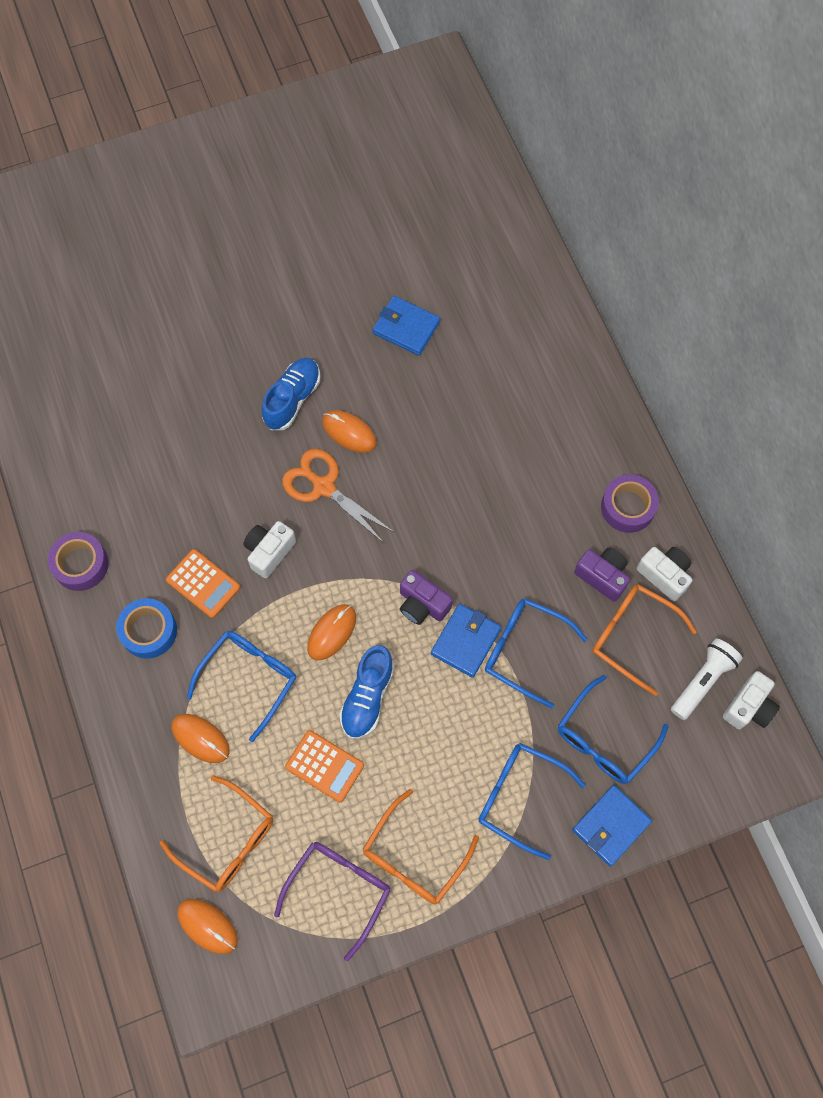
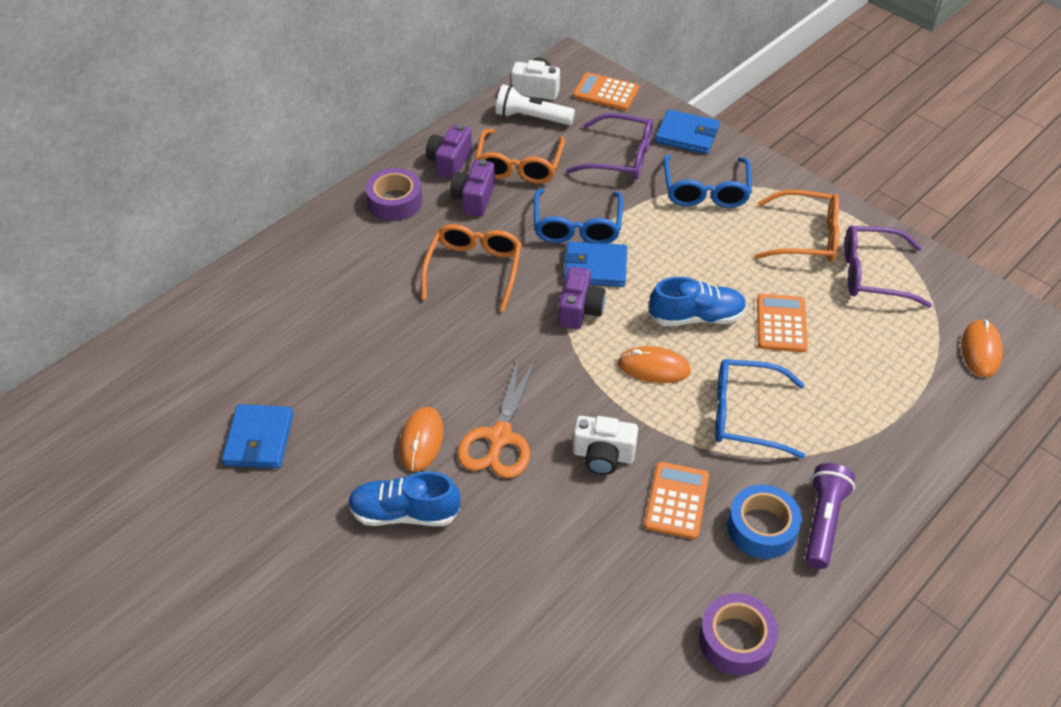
camera: 115 degrees left, 20 degrees down
orange glasses [160,775,273,892] -> orange glasses moved to [421,224,522,311]
orange mouse [171,714,230,763] -> none
blue glasses [558,675,668,784] -> purple glasses [566,113,653,179]
white camera [637,547,692,601] -> purple camera [426,124,472,179]
none -> orange calculator [573,72,639,111]
none -> purple flashlight [805,463,855,569]

